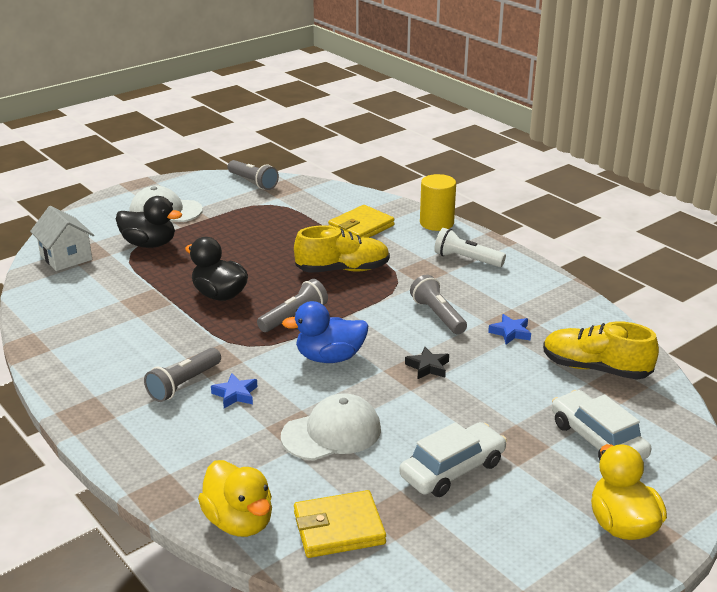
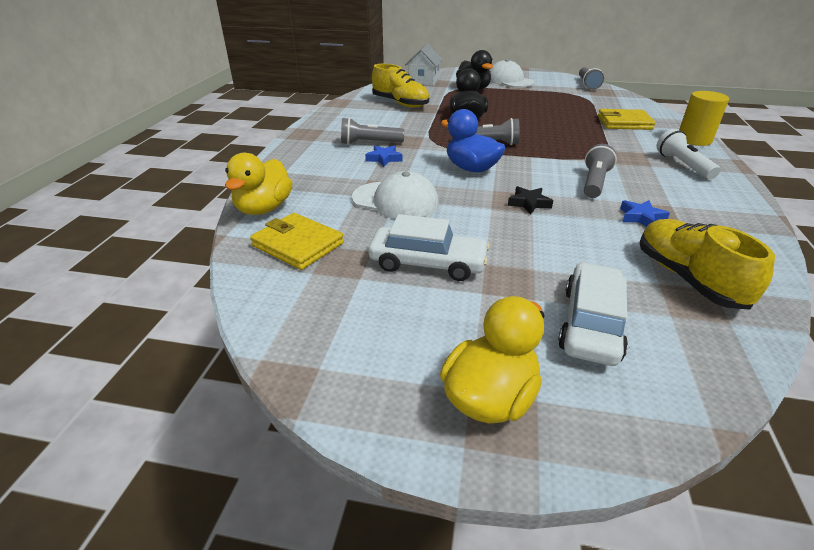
camera: 50 degrees right, 5 degrees up
yellow shoe [294,225,390,273] -> yellow shoe moved to [372,64,429,108]

